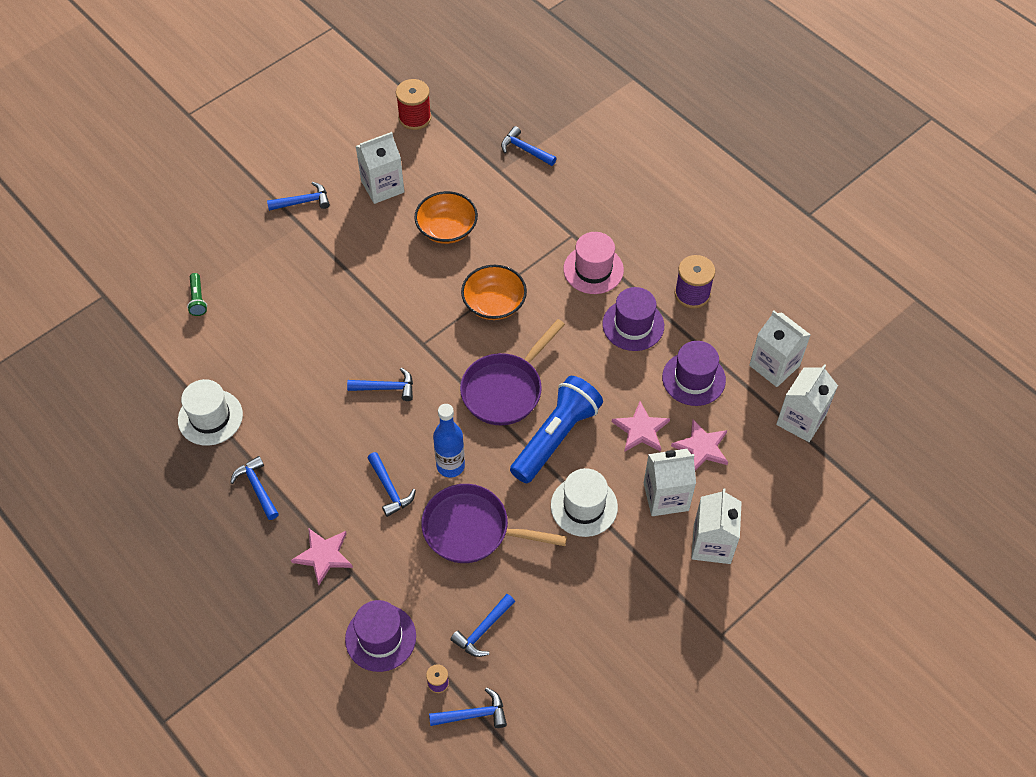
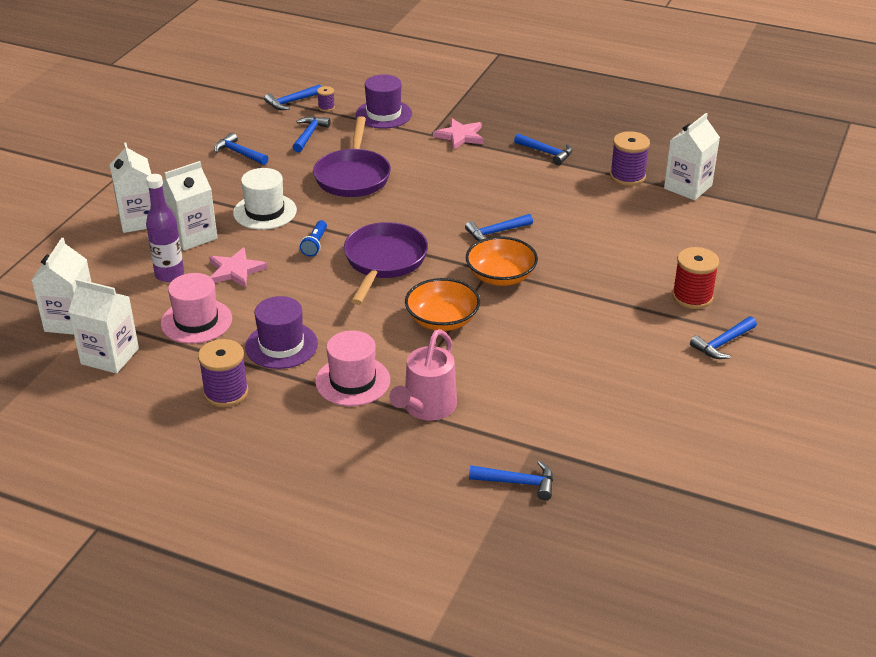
camera: 155 degrees right, 20 degrees down
white hat [178,379,243,446] -> purple spool [610,131,650,186]
green flashlight [187,273,207,316] -> none
white carton [356,132,404,204] -> white carton moved to [664,113,720,200]
blue hammer [368,452,416,517] -> blue hammer moved to [214,132,268,165]
red spool [396,79,431,130] -> red spool moved to [672,247,719,309]
orange bowl [414,191,478,244] -> orange bowl moved to [466,236,538,286]
purple pan [421,484,567,563] -> purple pan turned 105 degrees clockwise [313,116,391,197]
blue bottle [433,404,465,478] -> none
blue flashlight [510,376,603,483] -> blue flashlight [300,220,327,257], size x0.43
purple hat [662,341,726,406] -> pink hat [161,273,232,344]
pink star [671,419,728,471] -> purple bottle [146,174,184,282]
none -> pink watering can [389,329,457,421]

